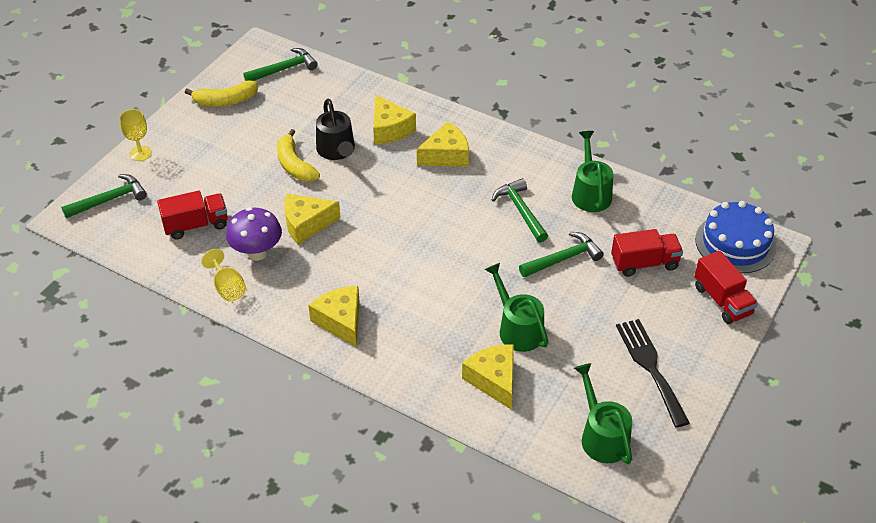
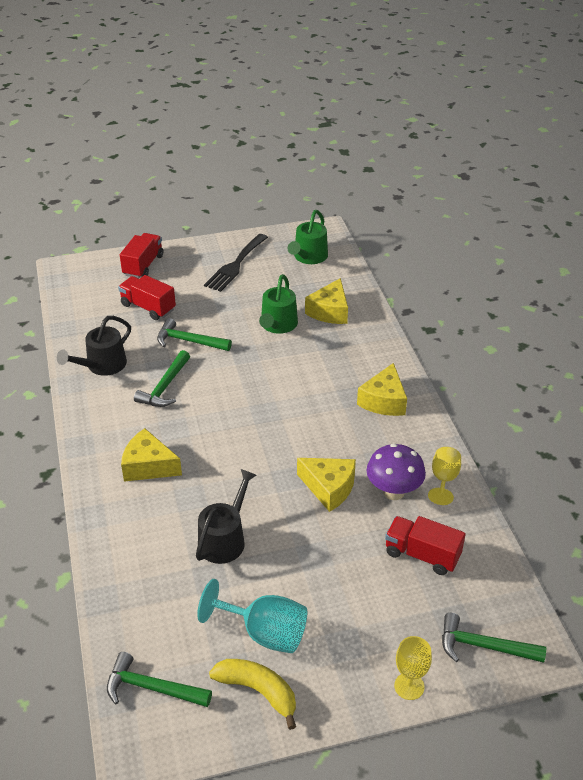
camera: 135 degrees left, 5 degrees down
yellow banana [277,129,320,182] -> none
yellow cheese [373,95,416,144] -> none
green watering can [572,131,613,212] -> black watering can [57,316,131,376]
blue cake [695,201,776,273] -> none
none -> turquoise goblet [197,579,307,653]

